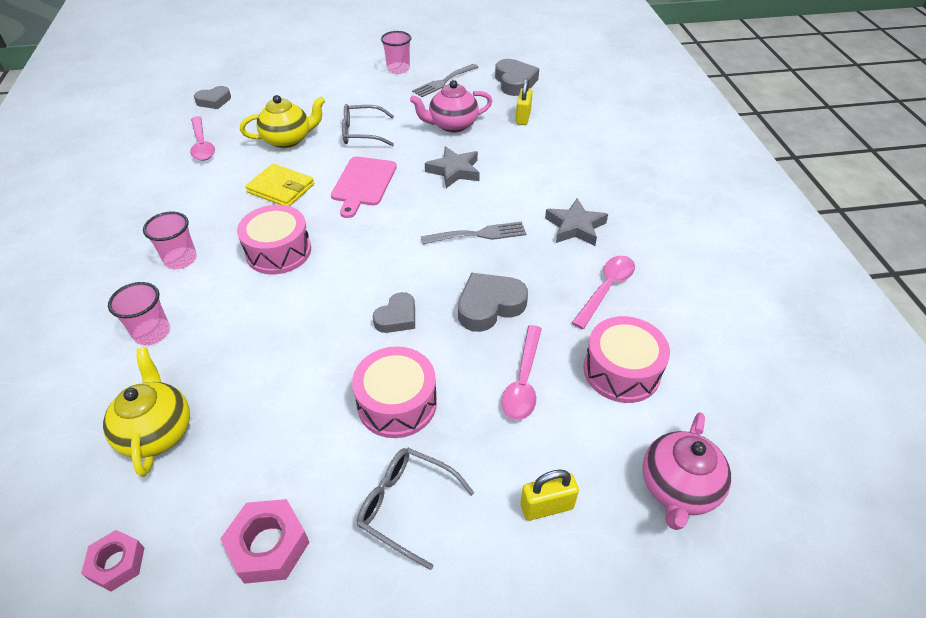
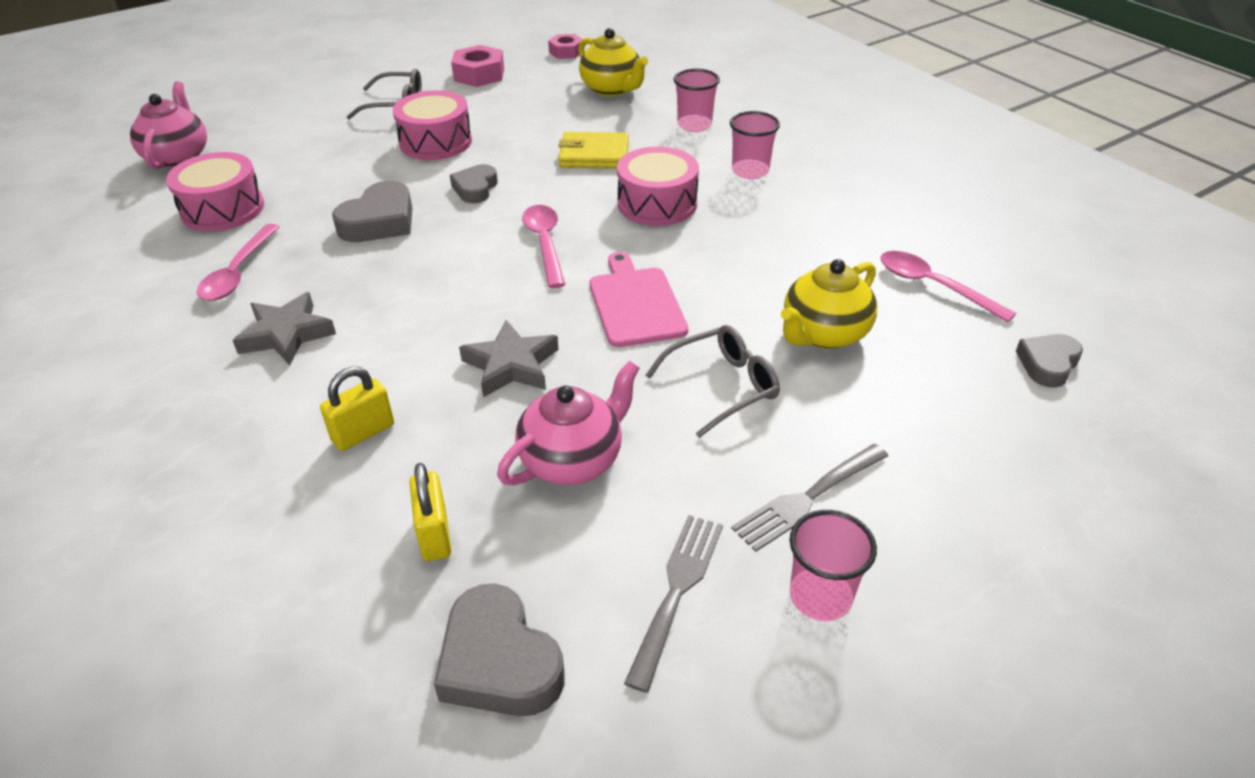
camera: 155 degrees right, 5 degrees down
yellow wallet [245,164,314,206] -> yellow wallet moved to [559,132,629,169]
grey fork [421,221,526,244] -> grey fork moved to [731,444,888,552]
pink spoon [501,325,542,420] -> pink spoon moved to [522,205,565,288]
yellow padlock [520,469,579,521] -> yellow padlock moved to [320,367,394,451]

